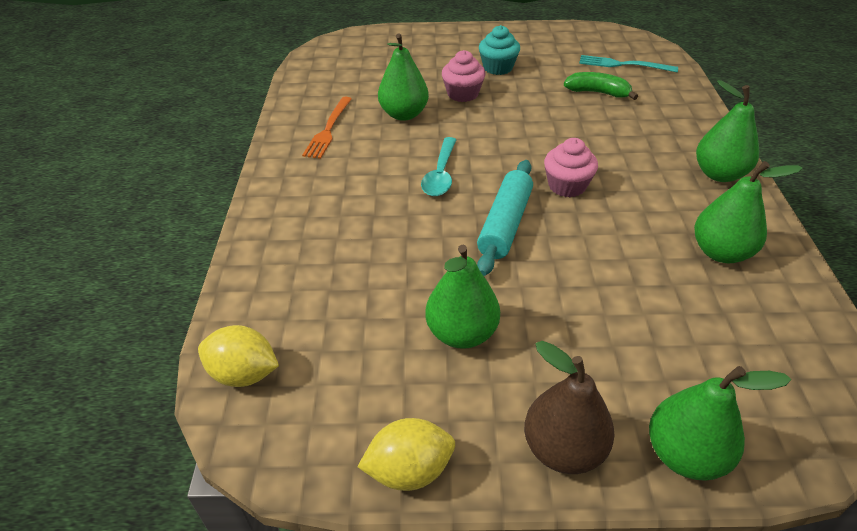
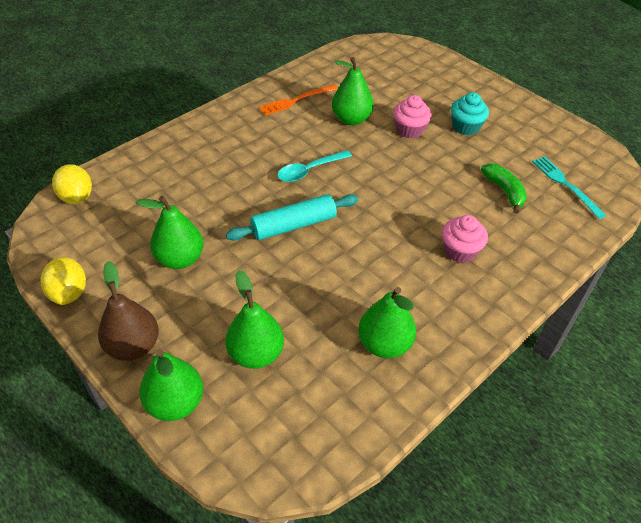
camera: 45 degrees right, 5 degrees up
yellow lemon [358,418,455,491] -> yellow lemon turned 45 degrees clockwise [41,257,86,305]
pink cupcake [544,138,598,197] -> pink cupcake moved to [442,215,488,263]
green pear [696,80,759,182] -> green pear moved to [225,270,284,369]

